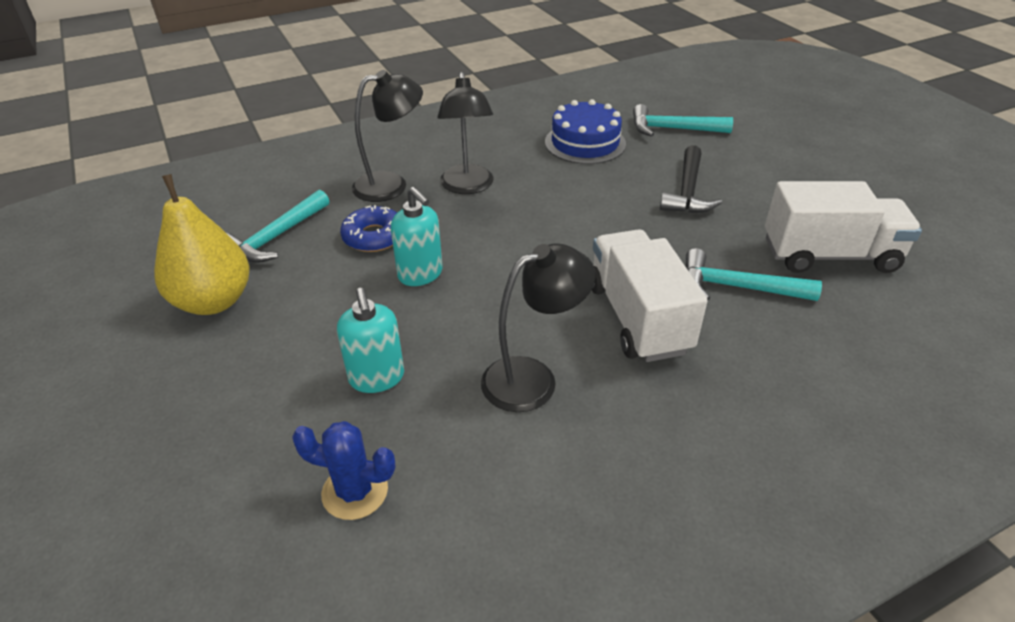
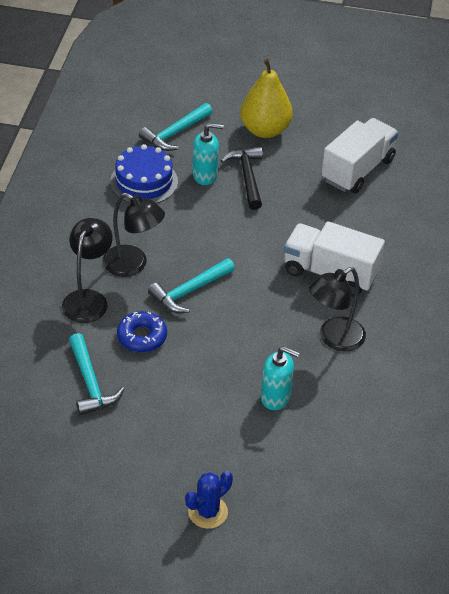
camera: 55 degrees left, 5 degrees up
yellow pear [154,174,250,315] -> yellow pear moved to [240,59,293,138]
blue cactus [292,421,395,520] -> blue cactus moved to [185,471,233,529]
turquoise soap dispenser [391,187,443,286] -> turquoise soap dispenser moved to [193,123,224,185]
black lamp [481,243,595,412] -> black lamp turned 135 degrees counterclockwise [309,267,366,352]
black hammer [660,145,722,213] -> black hammer turned 150 degrees counterclockwise [221,146,263,210]
turquoise hammer [686,248,822,301] -> turquoise hammer moved to [148,258,235,313]

